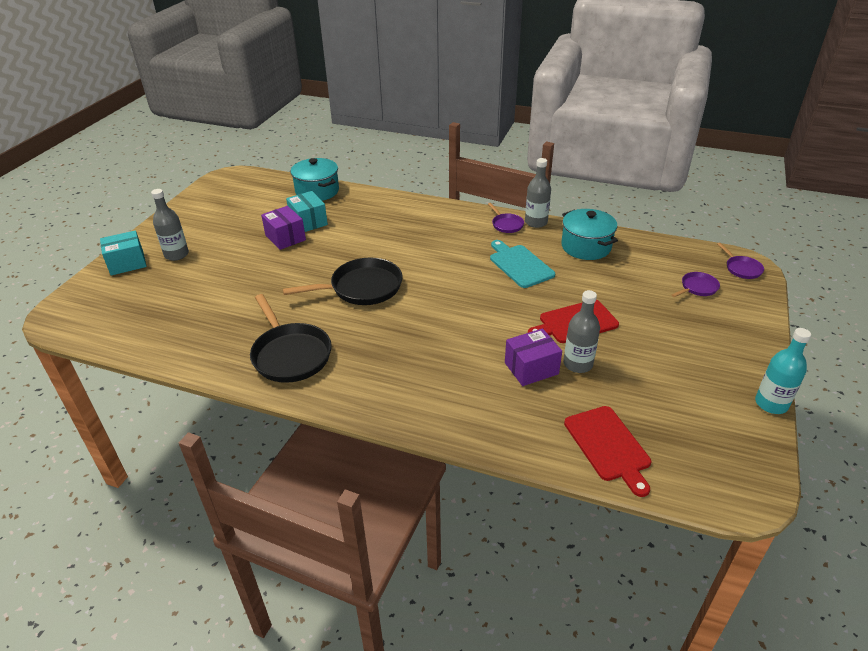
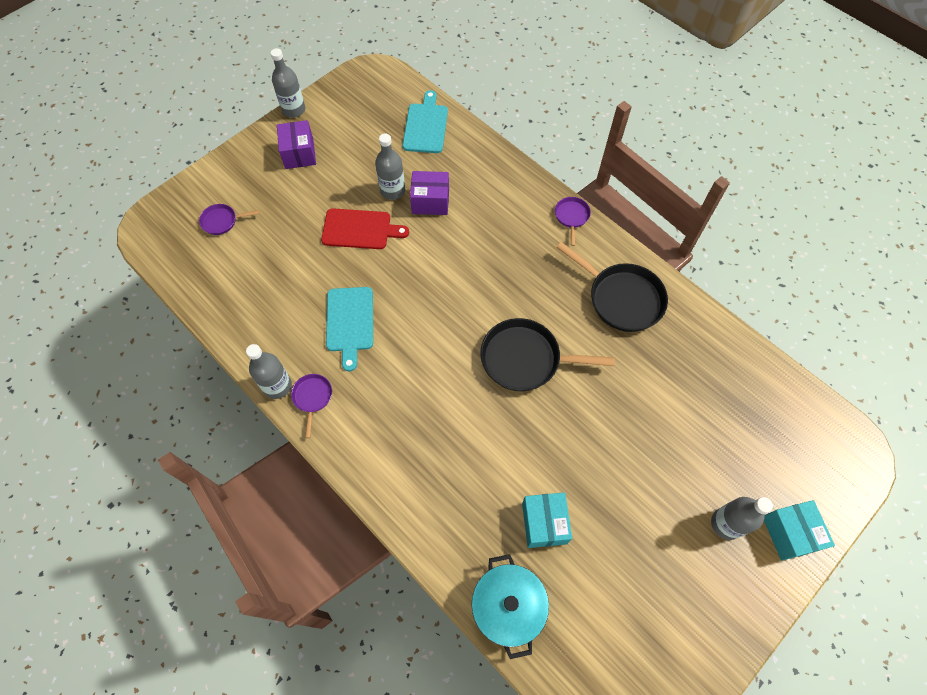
camera: 155 degrees left, 25 degrees up
turquoise box [100,230,147,276] -> turquoise box turned 75 degrees clockwise [764,500,835,561]
black pan [250,294,332,383] -> black pan turned 135 degrees clockwise [556,242,668,332]
purple box [261,206,306,250] -> purple box moved to [277,120,316,169]
turquoise pot [561,209,618,260] -> none
red cutting board [564,406,651,497] -> turquoise cutting board [403,90,448,153]
purple pan [717,242,764,279] -> purple pan moved to [555,197,591,246]
turquoise bottle [755,328,811,414] -> grey bottle [271,48,305,118]

